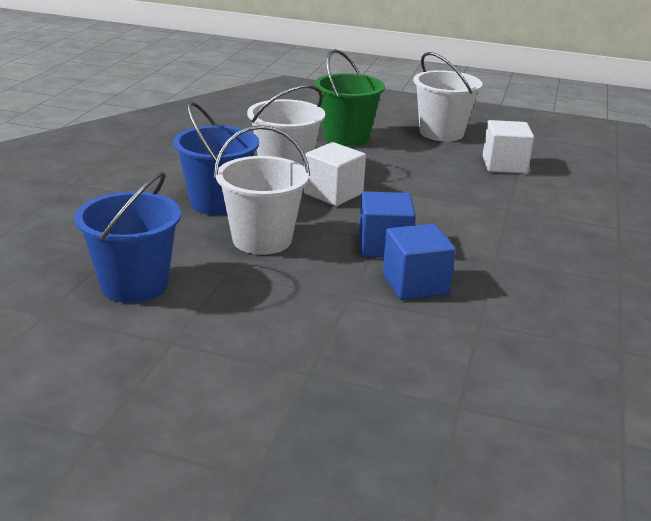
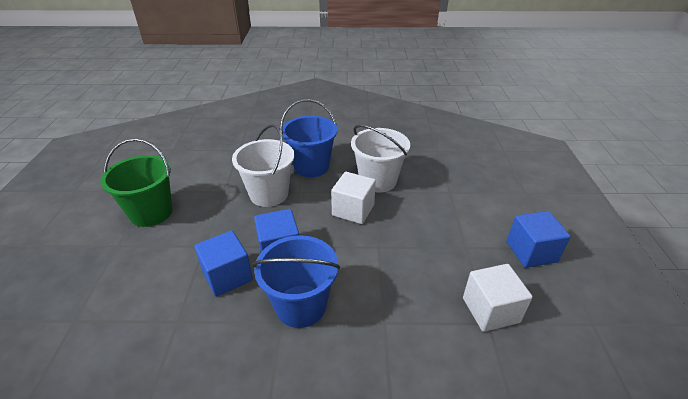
camera: 75 degrees right, 10 degrees up
blue bucket [74,172,181,303] -> blue bucket moved to [252,235,340,328]
green bucket [314,49,385,146] -> green bucket moved to [100,138,173,227]
white bucket [414,52,483,141] -> blue cube [507,211,571,268]

